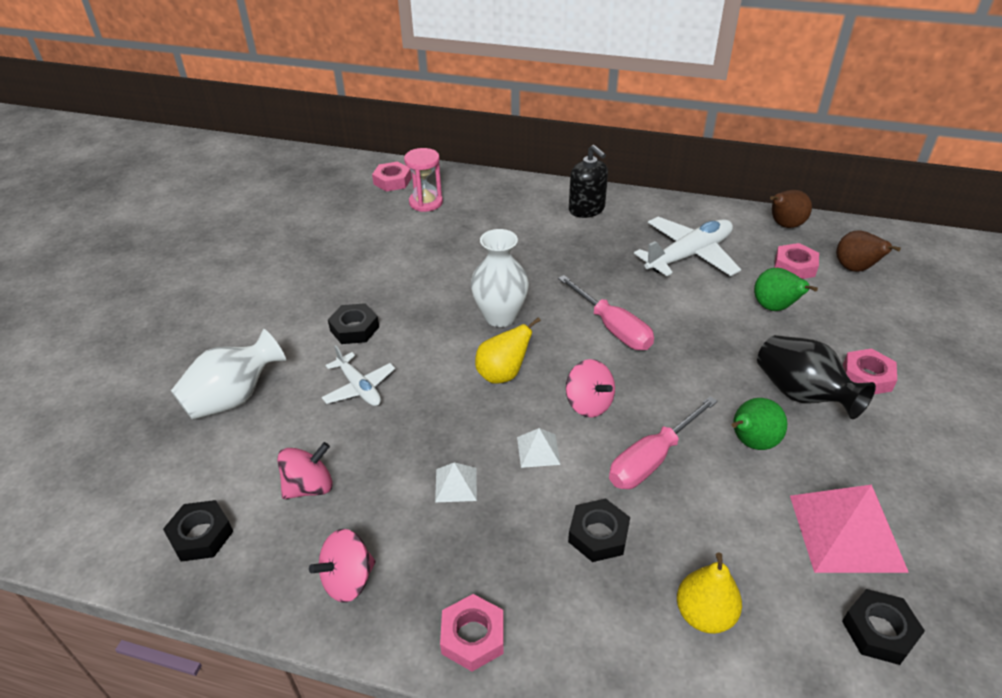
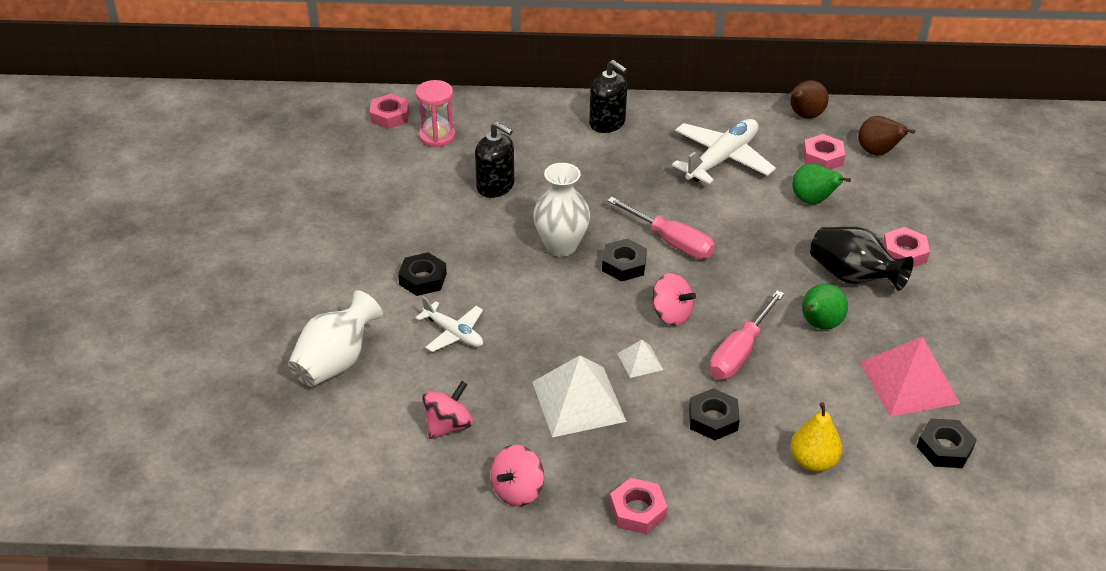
camera: 15 degrees left, 0 degrees up
black nut [163,500,233,562] -> black nut moved to [602,239,647,281]
white pyramid [435,462,477,502] -> white pyramid [532,355,627,437], size x2.07
yellow pear [475,317,541,384] -> none
none -> black soap dispenser [475,122,514,198]

